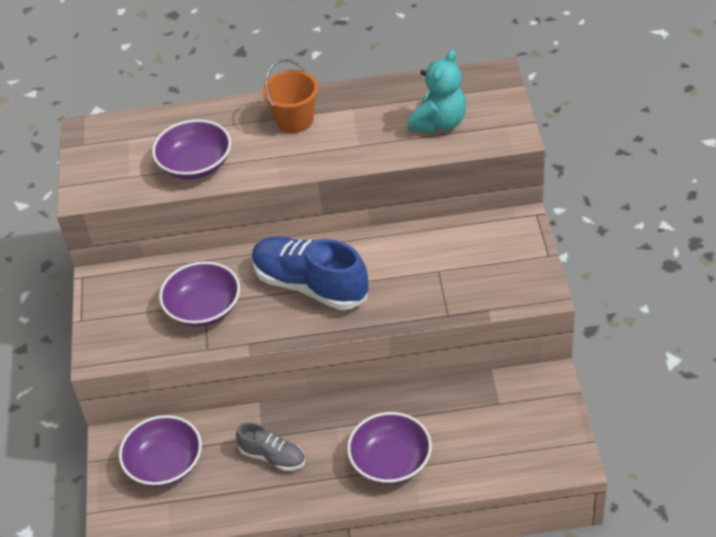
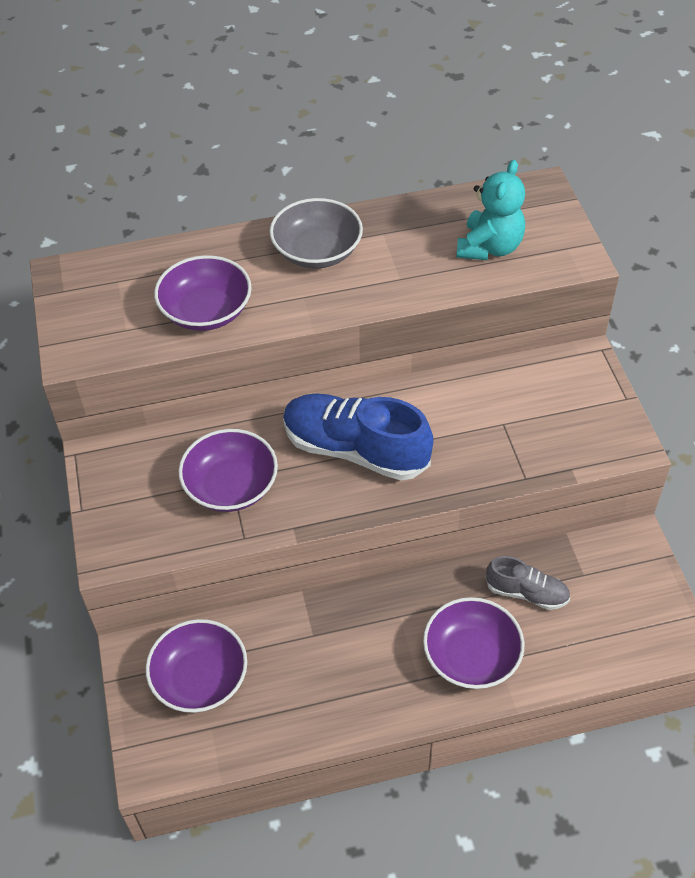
camera: 10 degrees left, 5 degrees up
grey shoe [236,422,305,471] -> grey shoe moved to [486,556,570,610]
orange bucket [262,59,319,133] -> grey bowl [269,198,363,269]

